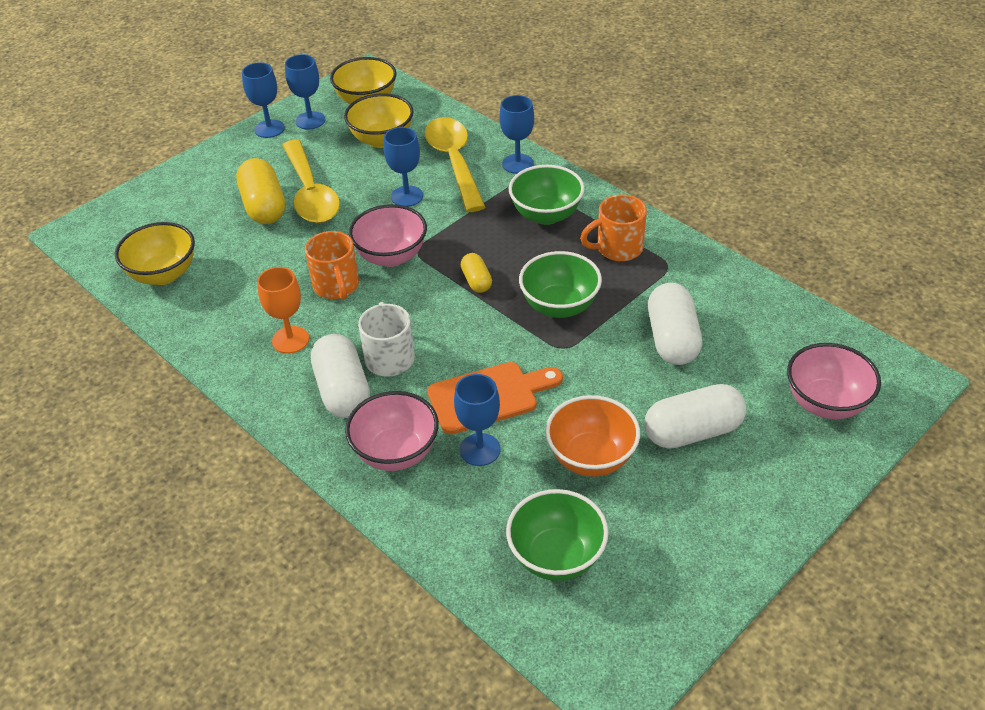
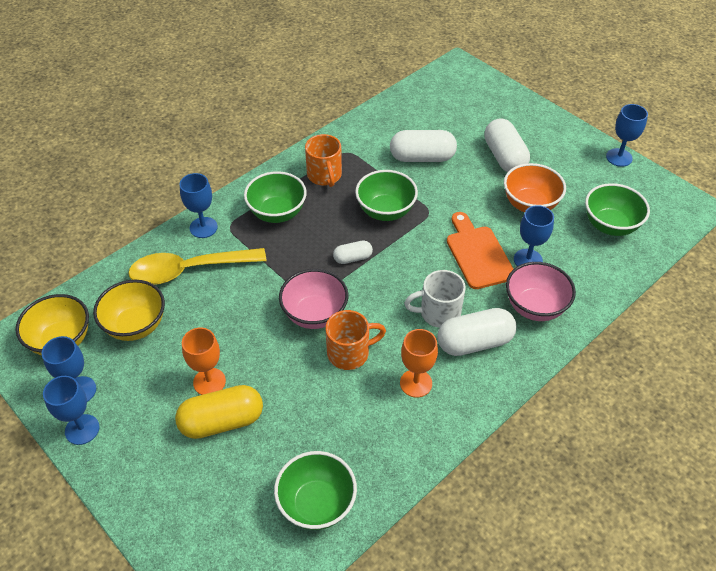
camera: 90 degrees left, 5 degrees up
yellow bowl [115,222,195,285] -> green bowl [274,451,357,530]
yellow spoon [282,140,340,223] -> orange goblet [182,328,226,395]
blue goblet [384,127,423,207] -> blue goblet moved to [606,104,648,167]
yellow capsule [461,253,492,293] -> white capsule [333,241,373,264]
pink bowl [787,343,881,419] -> none

